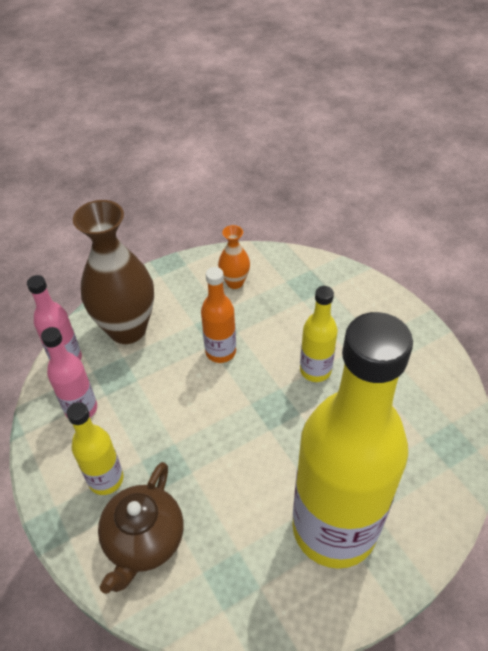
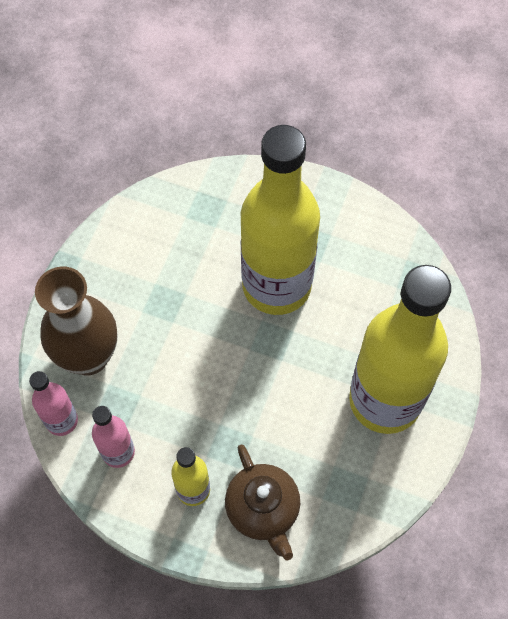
camera: 40 degrees left, 15 degrees up
orange bottle [201,267,236,363] -> none
orange vase [218,225,250,289] -> none
yellow bottle [300,286,338,382] -> yellow bottle [241,125,320,315], size x2.24

